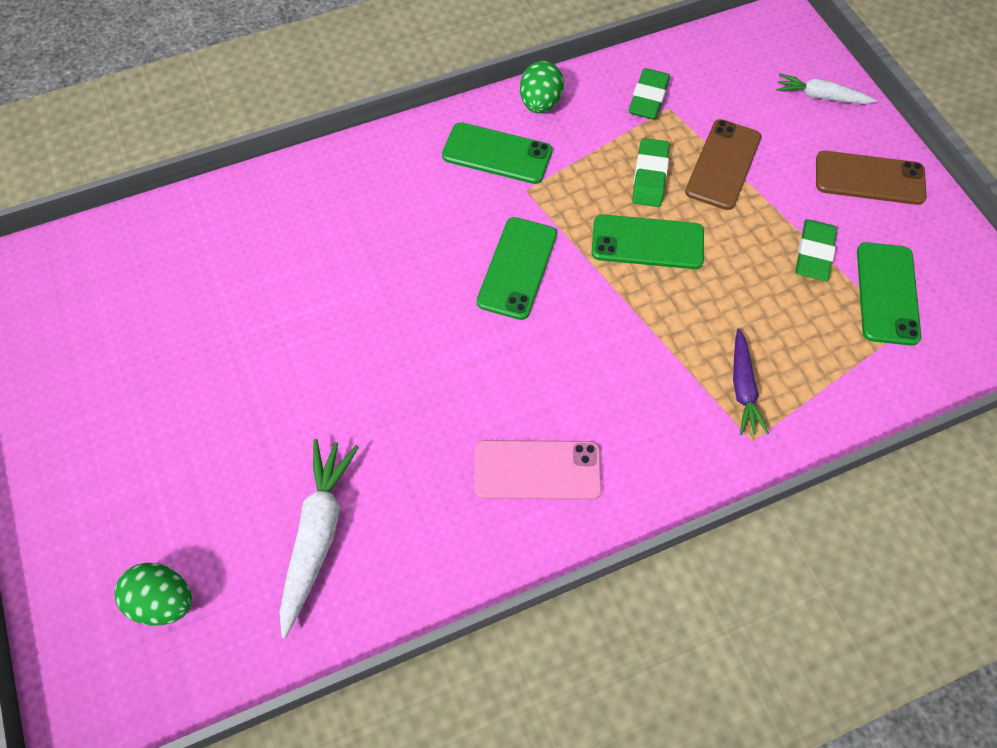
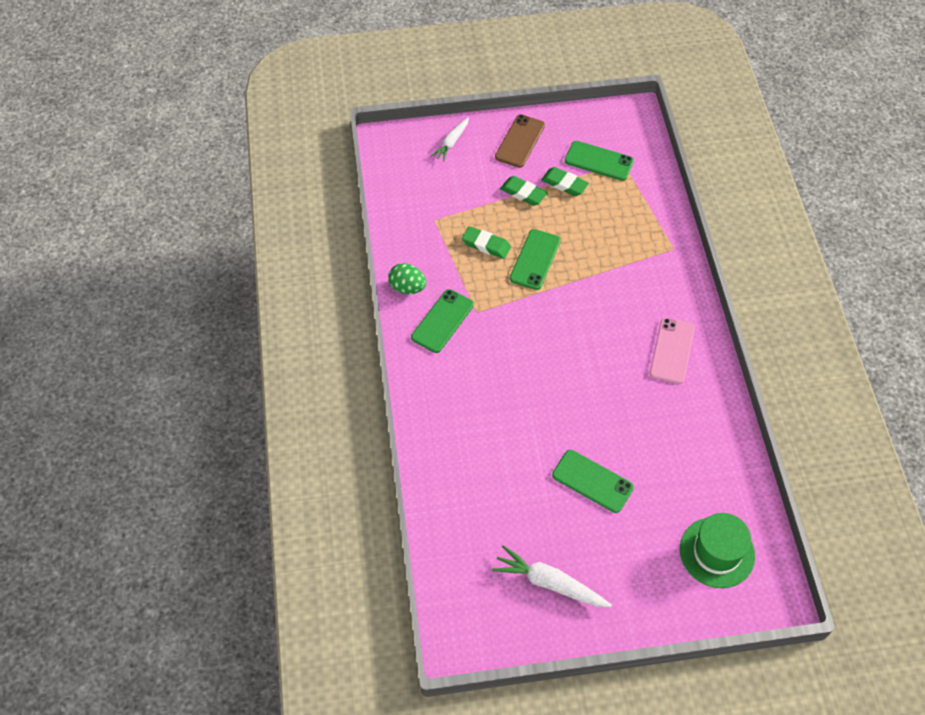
camera: 75 degrees left, 5 degrees down
green egg [114,563,192,626] -> green hat [680,513,755,588]
white carrot [279,439,359,638] -> white carrot moved to [492,545,612,607]
green phone [477,217,557,320] -> green phone moved to [552,450,634,513]
green eraser [628,68,670,119] -> green eraser moved to [500,176,547,206]
brown phone [685,119,761,210] -> none
purple carrot [733,329,769,435] -> none

